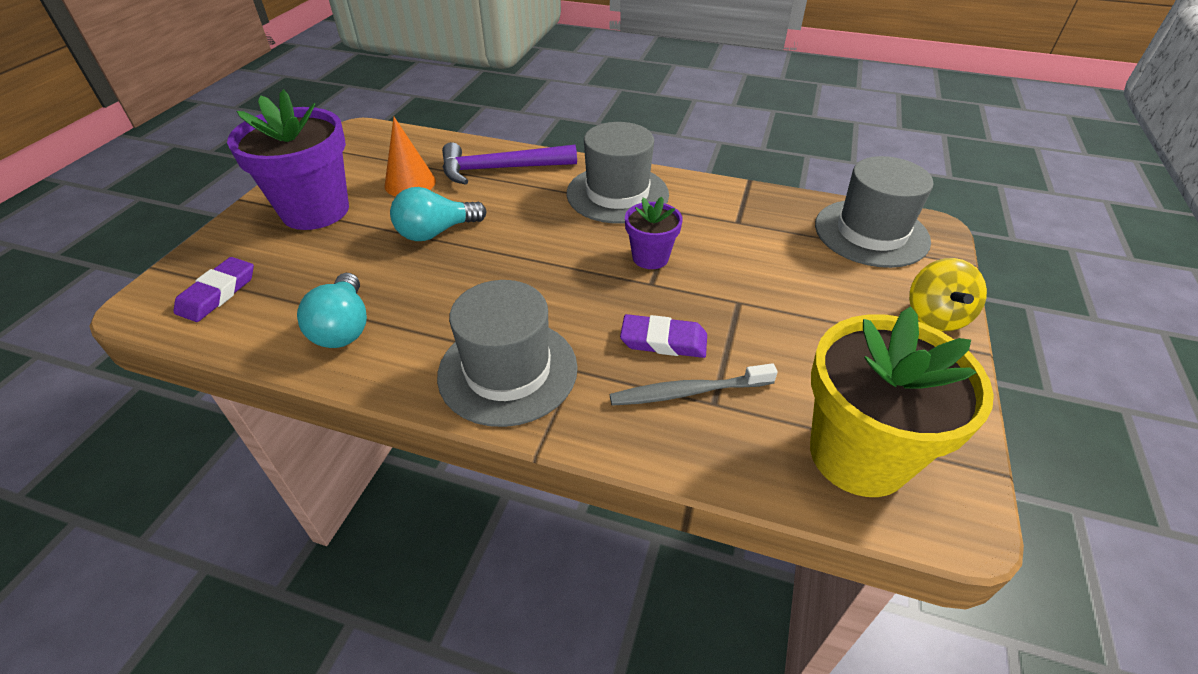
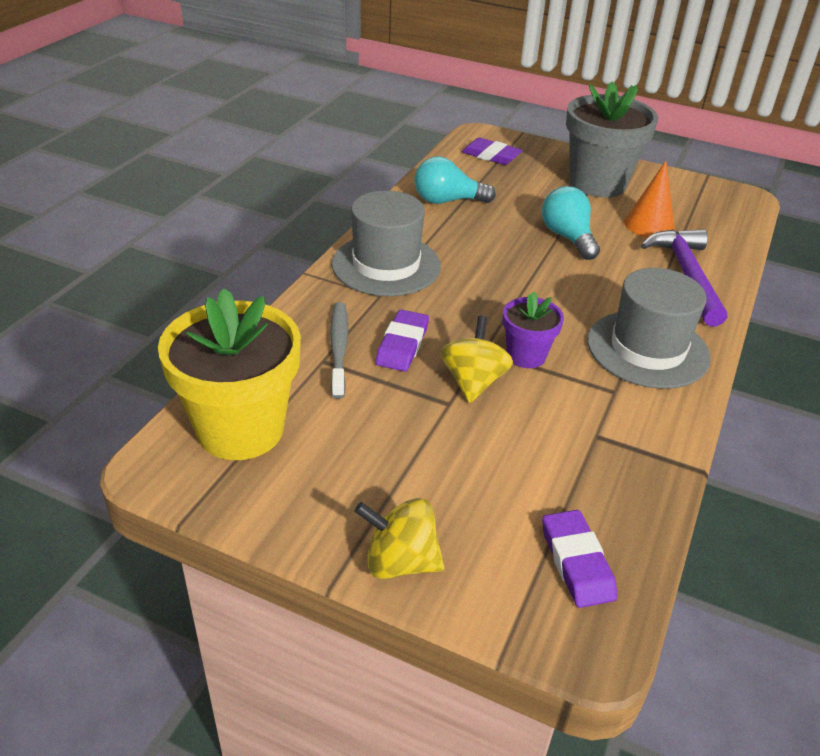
camera: 95 degrees right, 5 degrees down
purple flower pot [227,89,349,230] -> grey flower pot [566,82,658,198]
grey hat [815,156,934,268] -> purple eraser [542,510,617,608]
none -> yellow spinning top [440,316,513,403]

